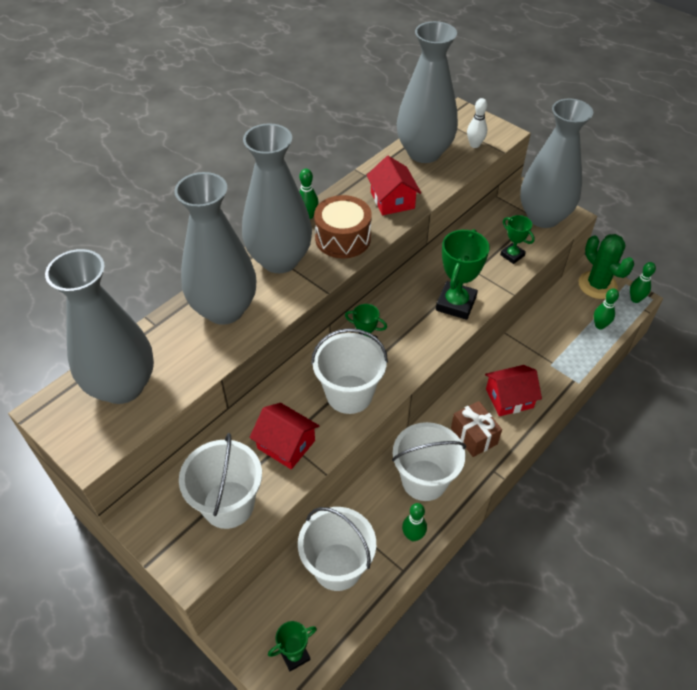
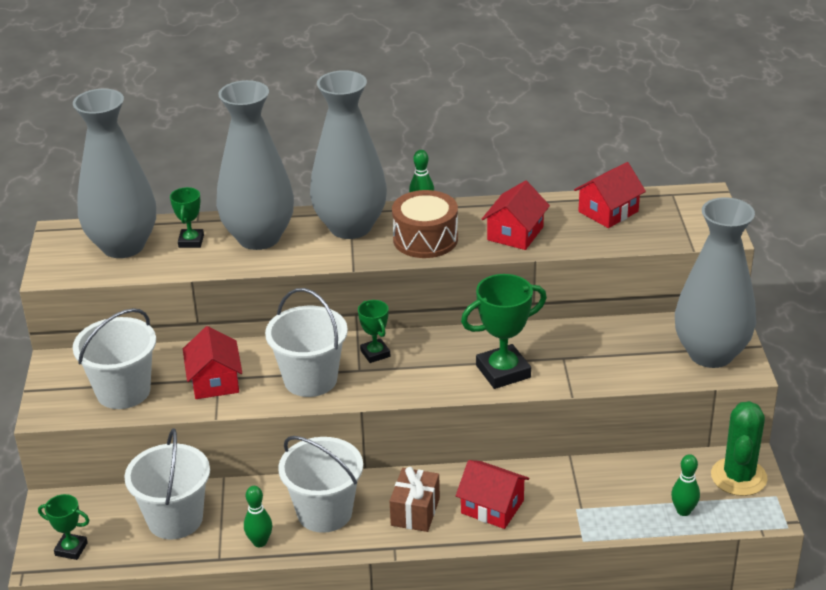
camera: 45 degrees right, 15 degrees down
grey vase [397,21,458,163] -> red house [574,162,646,228]
white bowling pin [467,98,487,148] -> none
green trophy [500,215,535,264] -> green trophy moved to [170,187,204,248]
green bowling pin [630,262,656,303] -> none

